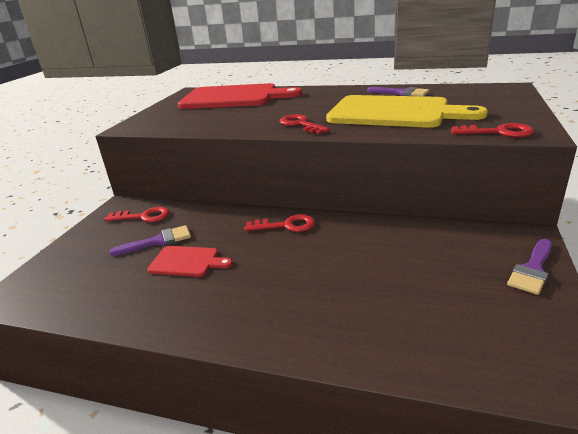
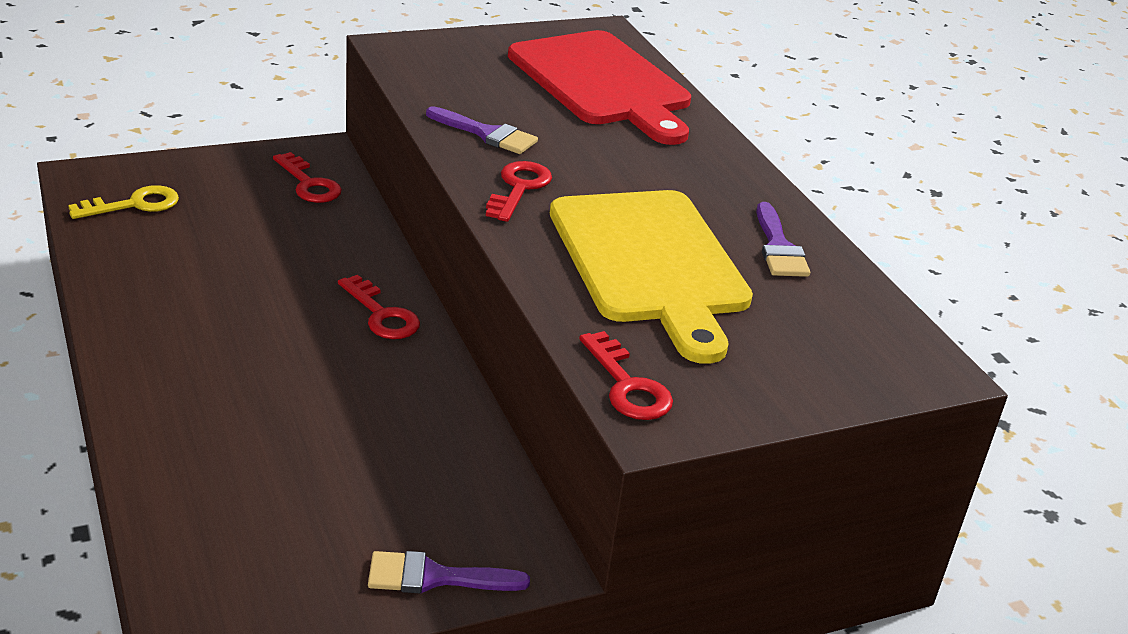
camera: 45 degrees right, 5 degrees up
purple brush [109,225,191,256] -> purple brush moved to [426,106,538,154]
red cutting board [147,246,232,277] -> none
none -> yellow key [68,185,179,219]

